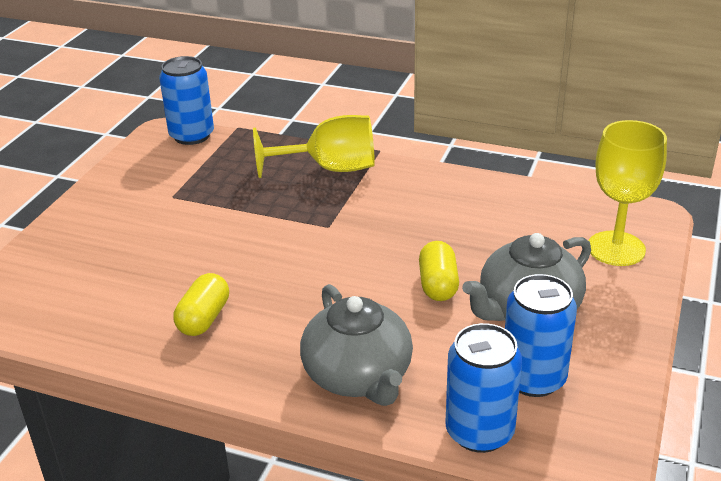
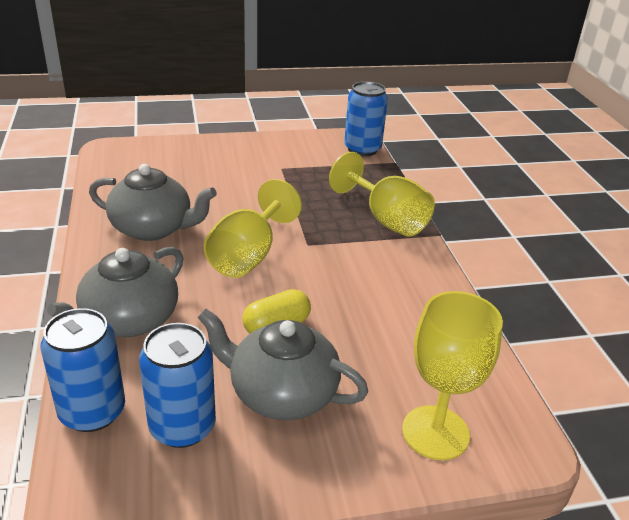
camera: 55 degrees right, 0 degrees up
yellow capsule [174,273,229,336] -> grey teapot [89,164,217,241]
none -> yellow goblet [204,179,302,278]

